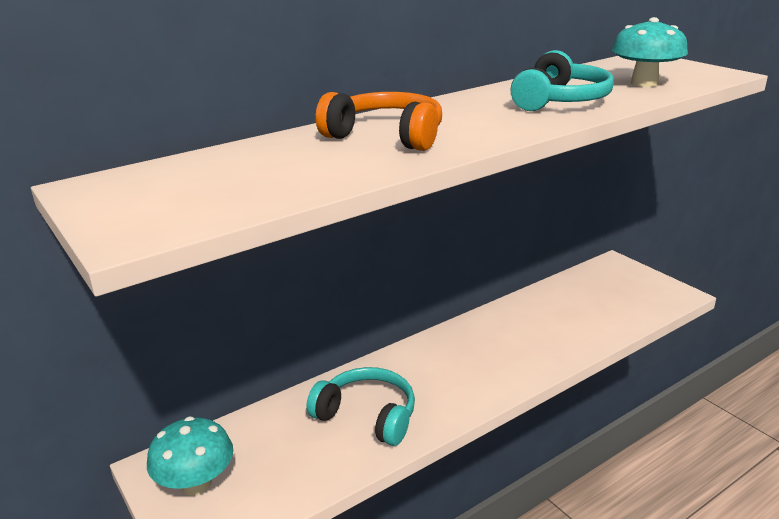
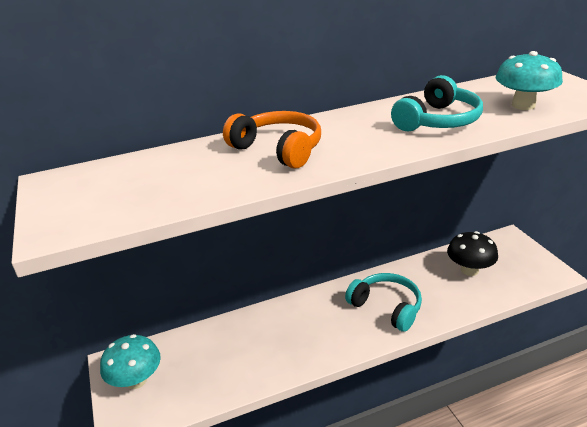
camera: 15 degrees right, 5 degrees up
turquoise headphones [306,367,415,446] -> turquoise headphones moved to [345,273,422,332]
none -> black mushroom [447,231,498,276]

